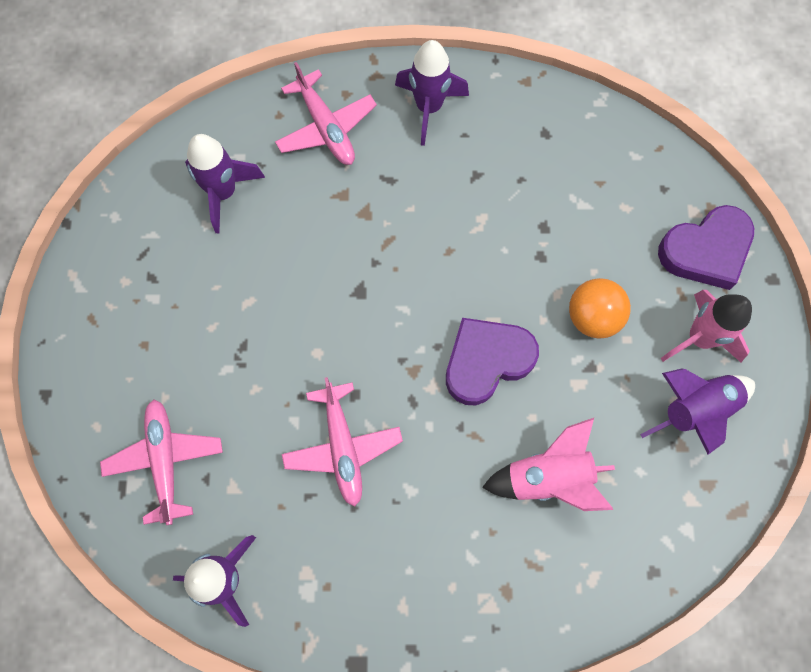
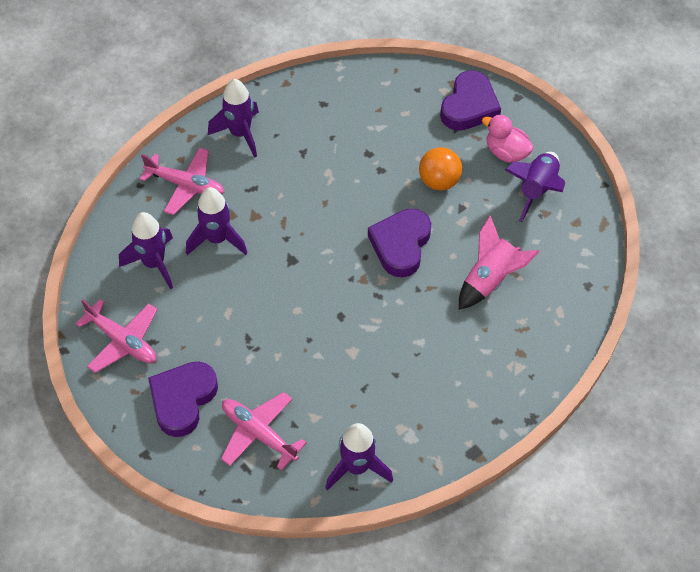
camera: 40 degrees left, 15 degrees down
pink plane [282,377,403,506] -> pink plane moved to [75,299,157,373]
pink rocket [661,290,752,362] -> pink duck [482,114,534,163]
none -> purple heart [148,361,218,437]
none -> purple rocket [186,187,247,255]

